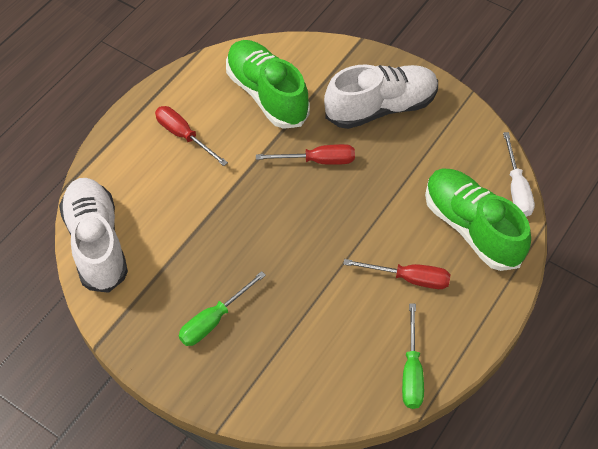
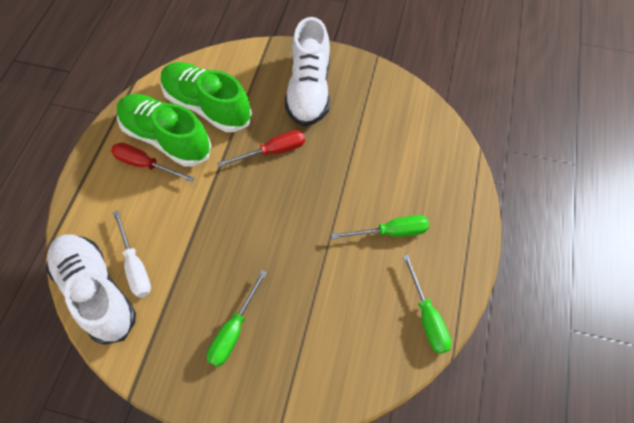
camera: 20 degrees left, 5 degrees up
white shoe [324,64,438,129] -> white shoe turned 135 degrees clockwise [285,17,330,127]
red screwdriver [343,259,450,289] -> green screwdriver [331,215,429,239]
green shoe [425,168,531,271] -> green shoe moved to [117,94,212,167]
white screwdriver [503,132,535,217] -> white screwdriver moved to [113,210,151,298]

